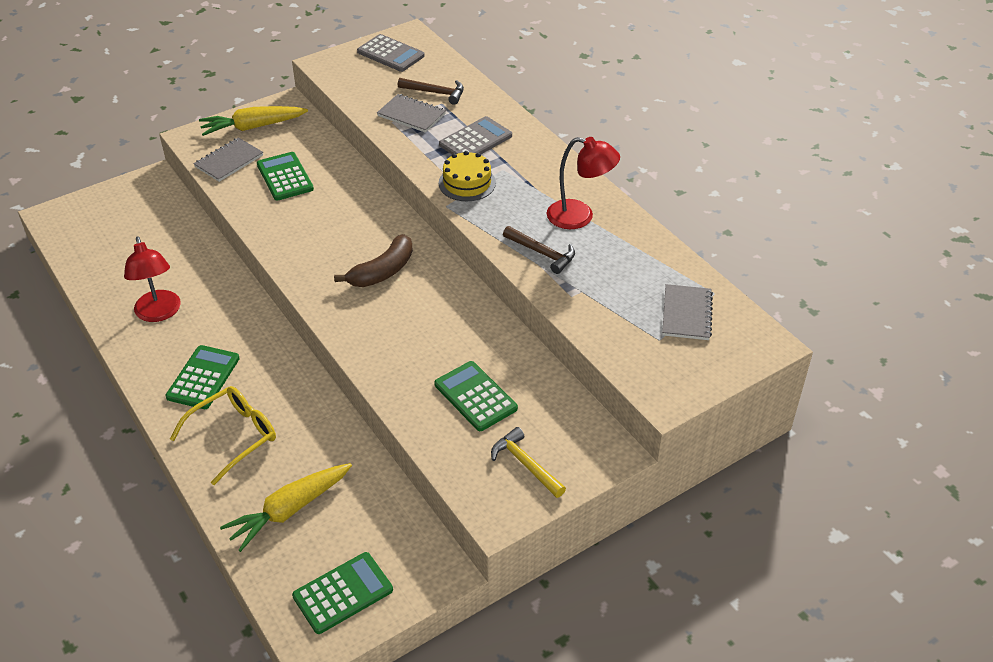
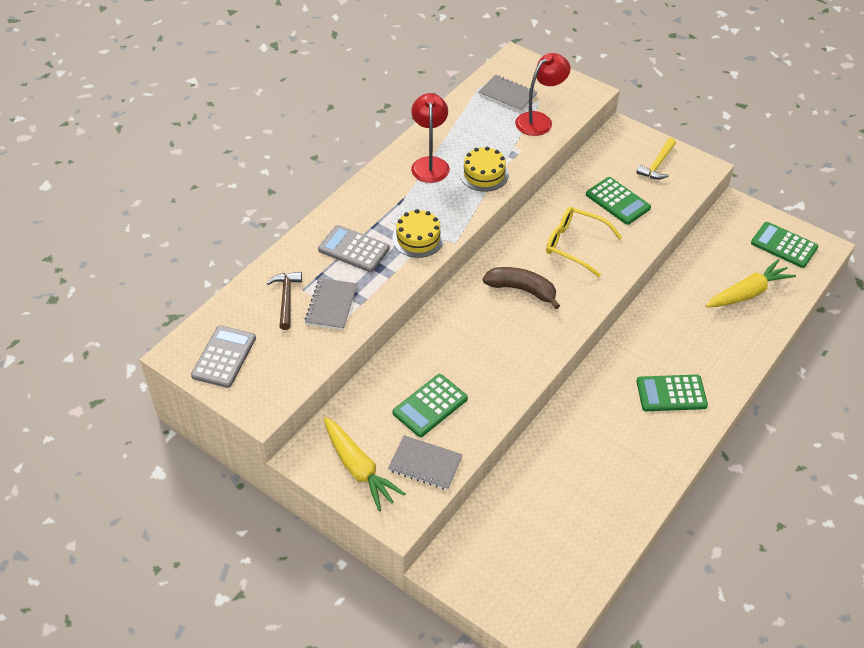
camera: 110 degrees left, 5 degrees up
red lamp [124,236,181,322] -> red lamp moved to [515,53,570,136]
yellow glasses [170,386,276,485] -> yellow glasses moved to [546,207,622,277]
yellow carrot [220,463,352,552] -> yellow carrot turned 60 degrees counterclockwise [705,259,796,307]
green calculator [434,361,518,431] -> green calculator turned 75 degrees counterclockwise [586,177,651,225]
brown hammer [503,226,575,274] -> yellow cake [460,147,509,192]
grey notebook [662,284,713,340] -> grey notebook turned 45 degrees clockwise [478,75,538,112]

